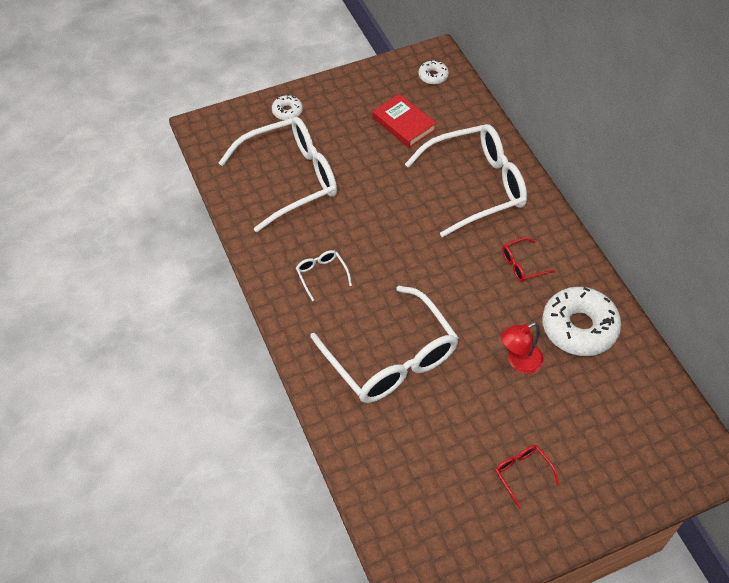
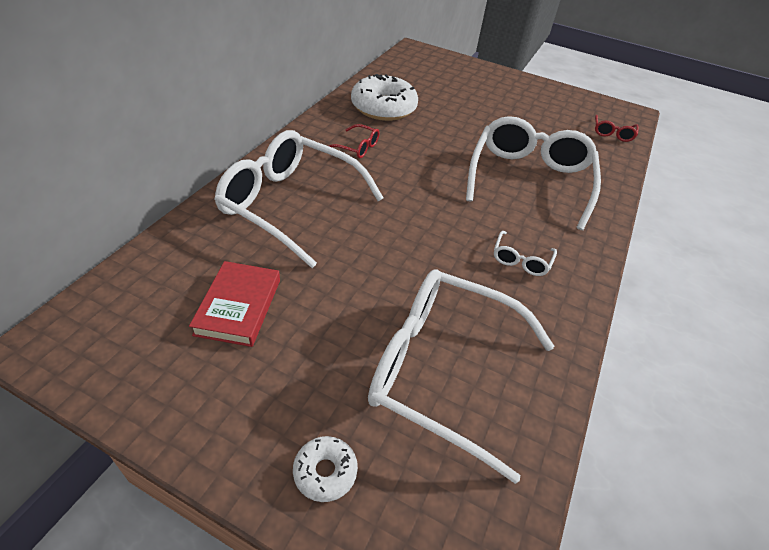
camera: 135 degrees left, 10 degrees down
white donut [418,60,449,85] -> none
red glasses [495,445,560,509] -> red glasses moved to [595,115,639,142]
red lamp [501,322,543,374] -> none

